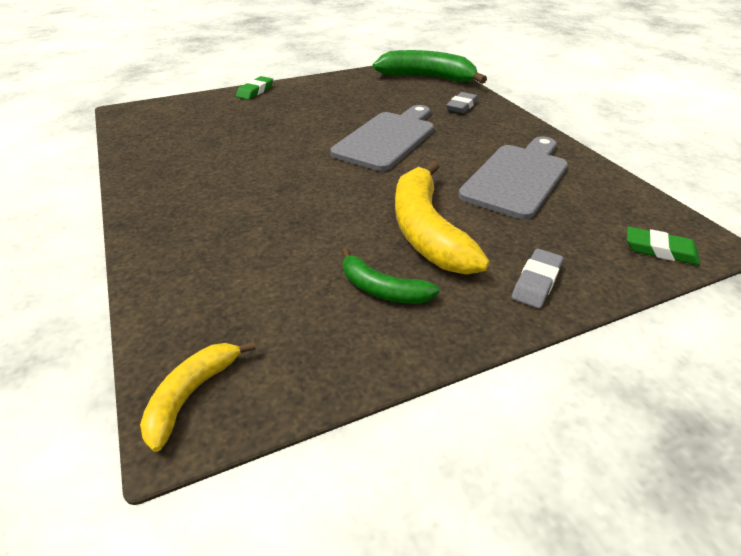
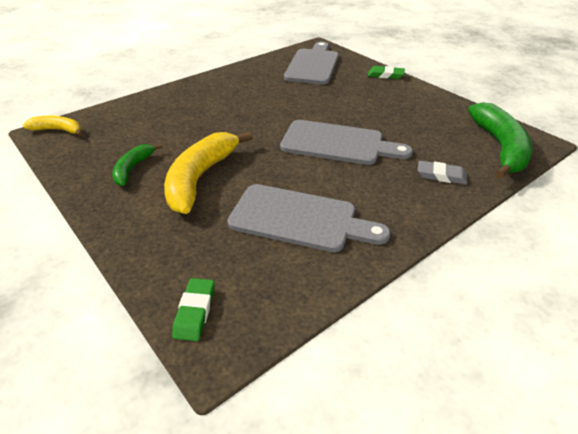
camera: 75 degrees right, 0 degrees up
yellow banana [395,161,490,275] -> yellow banana turned 45 degrees counterclockwise [164,132,252,214]
grey eraser [512,249,563,308] -> none
none -> grey cutting board [284,42,339,84]

